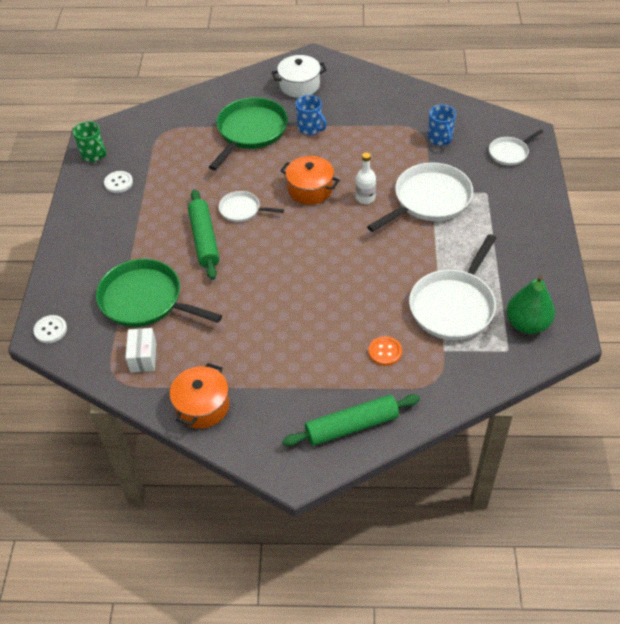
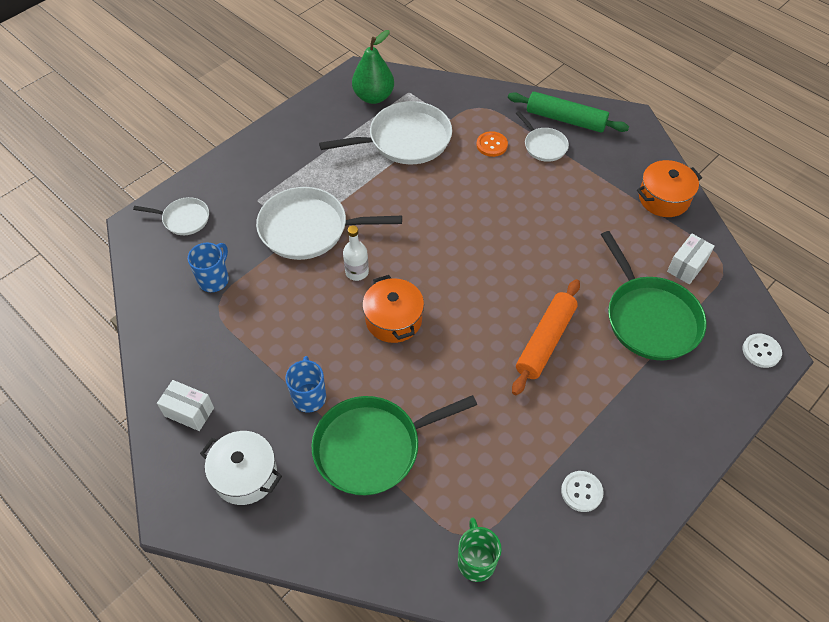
camera: 140 degrees left, 5 degrees up
green mug [73,121,106,162] -> green mug moved to [458,518,502,582]
green rolling pin [188,189,220,280] -> orange rolling pin [512,279,580,395]
white pan [219,191,284,222] -> white pan moved to [516,111,569,162]
none -> white box [157,380,214,431]

